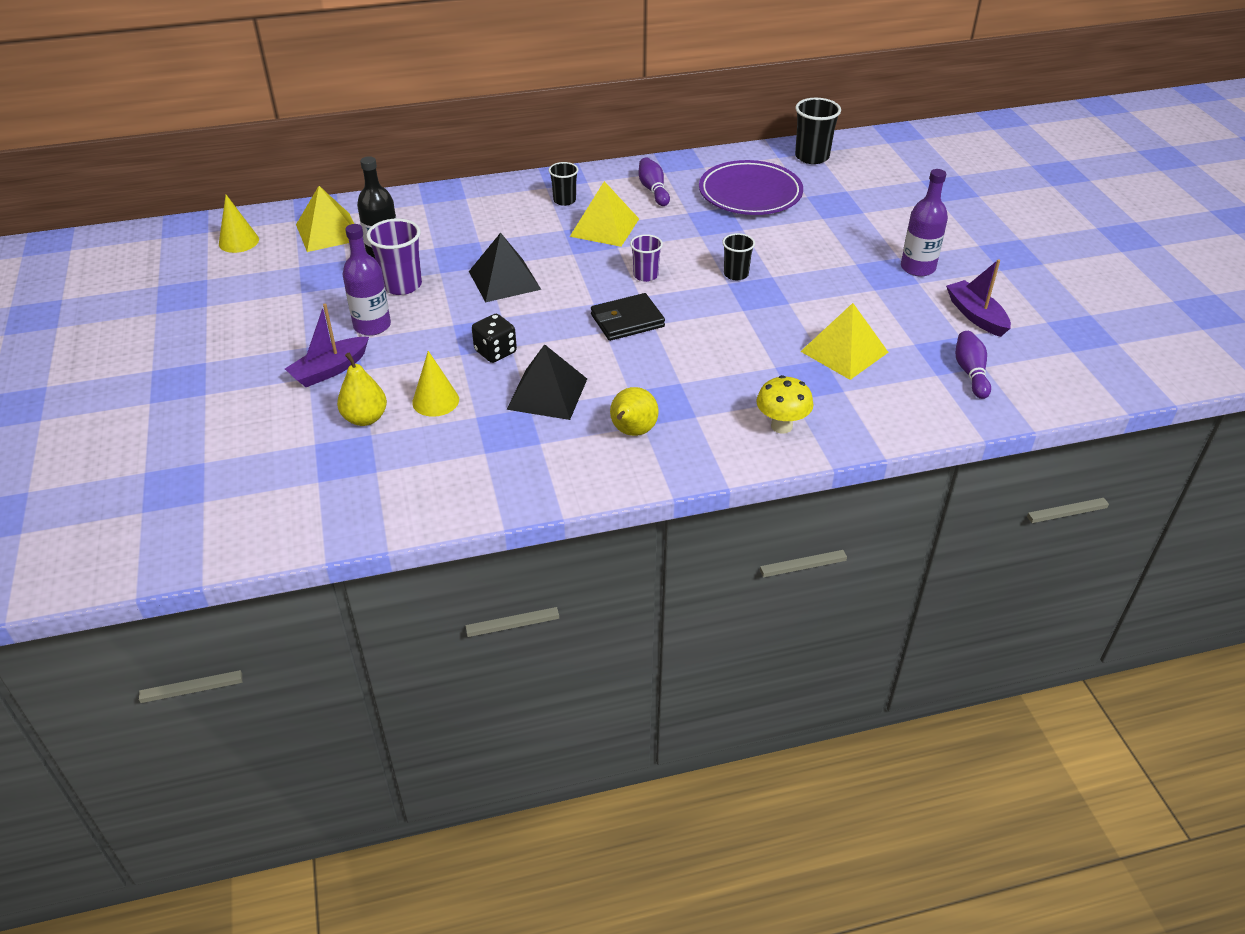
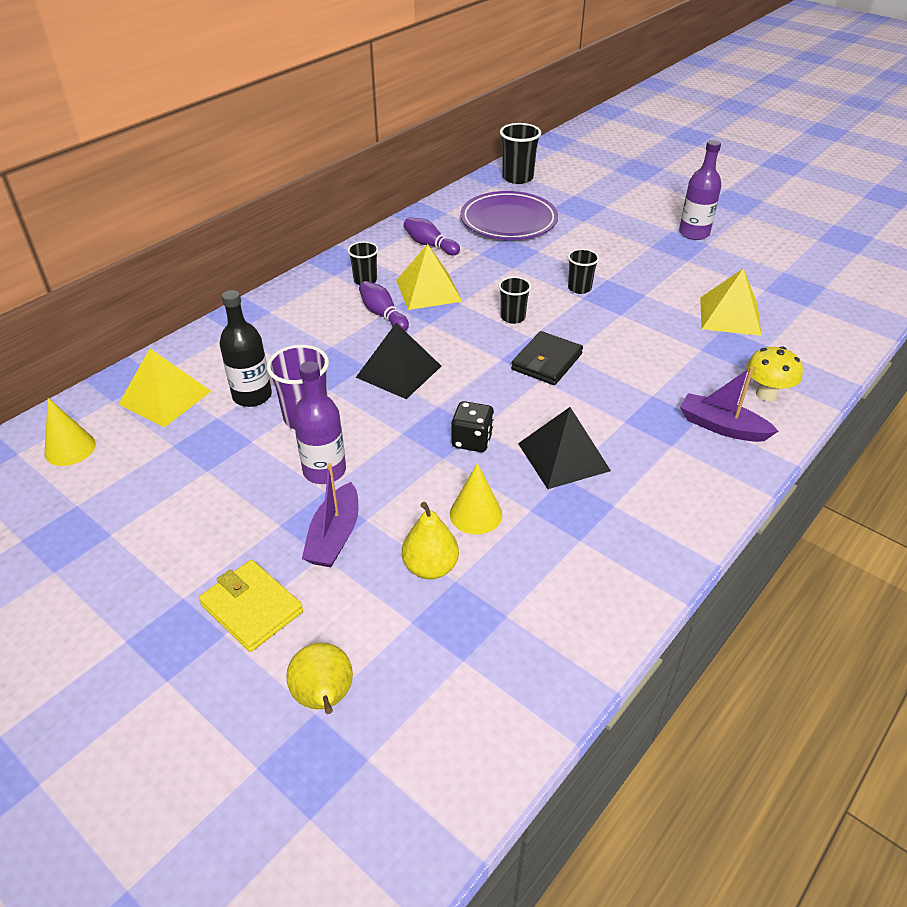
camera: 35 degrees left, 0 degrees up
yellow pear [610,387,659,436] -> yellow pear moved to [286,643,353,714]
purple cup [630,234,663,282] -> black cup [498,277,531,324]
purple boat [946,259,1011,337] -> purple boat moved to [680,367,778,442]
purple bowling pin [955,331,991,399] -> purple bowling pin moved to [359,281,409,331]
none -> yellow wallet [199,560,303,652]

